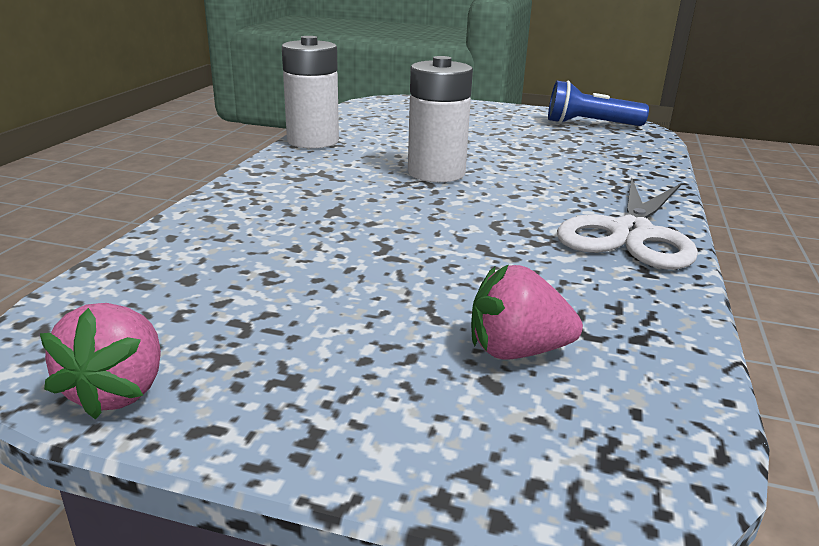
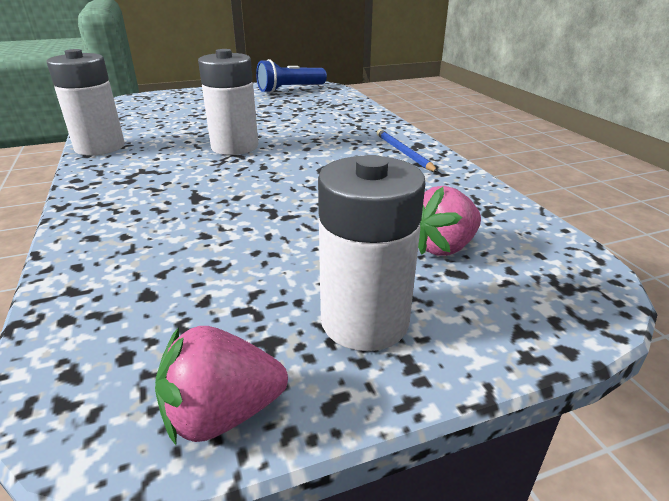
camera: 35 degrees left, 5 degrees up
pink strawberry [40,303,161,420] -> pink strawberry turned 105 degrees clockwise [155,326,288,445]
white scissors [557,177,698,269] -> blue pencil [377,129,438,172]
none -> white battery [318,155,425,351]

